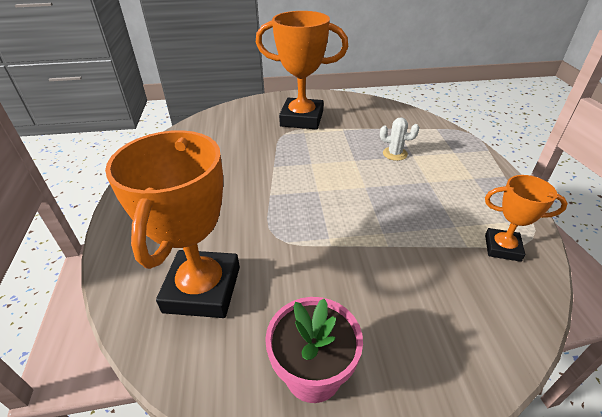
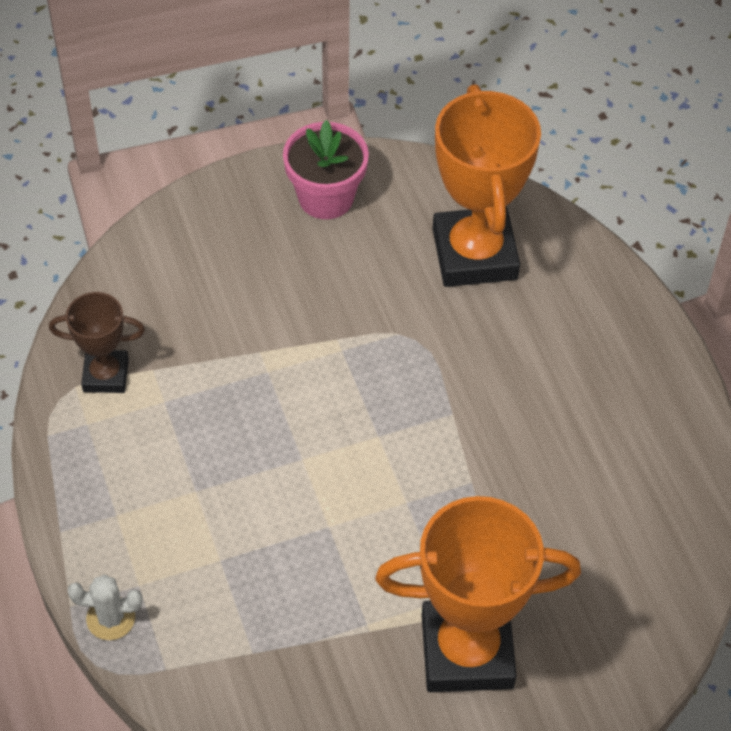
camera: 165 degrees right, 15 degrees up
white cactus [380,117,419,161] -> white cactus moved to [68,575,143,640]
orange trophy [485,175,568,262] -> brown trophy [49,292,145,393]

